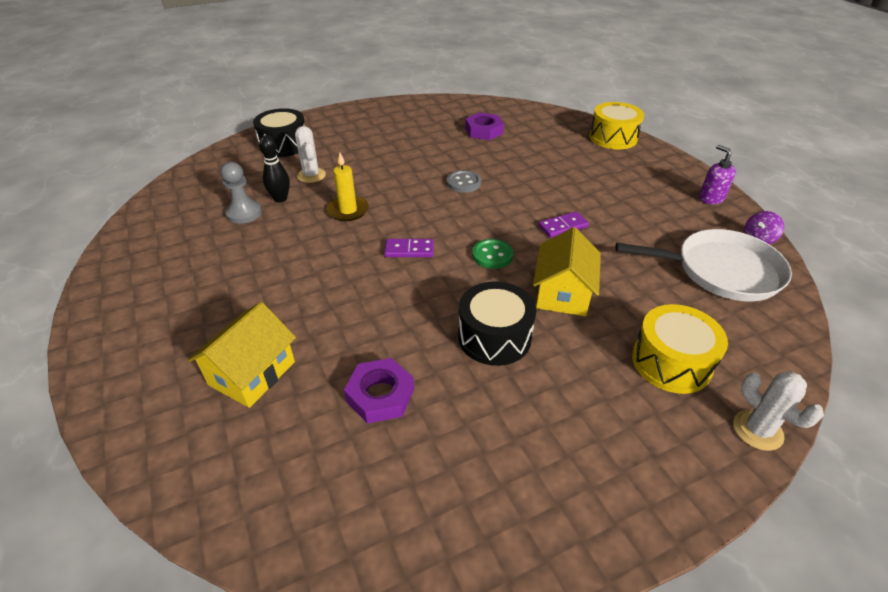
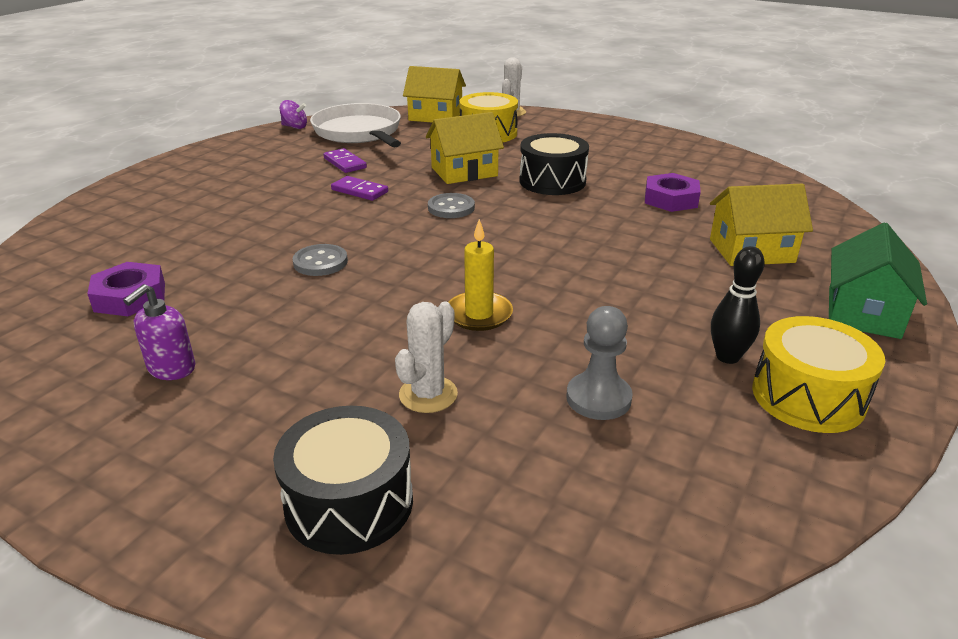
camera: 125 degrees left, 10 degrees down
black bowling pin [259,135,290,203] -> black bowling pin moved to [711,246,765,364]
purple domino [384,239,434,257] -> purple domino moved to [323,148,367,173]
green button [472,239,513,269] -> grey button [428,193,475,218]
yellow drum [590,102,644,149] -> yellow drum moved to [752,316,885,433]
purple soap dispenser [699,145,736,204] -> purple soap dispenser moved to [123,284,196,380]
none -> yellow house [403,66,466,122]
none -> green house [829,222,927,339]

